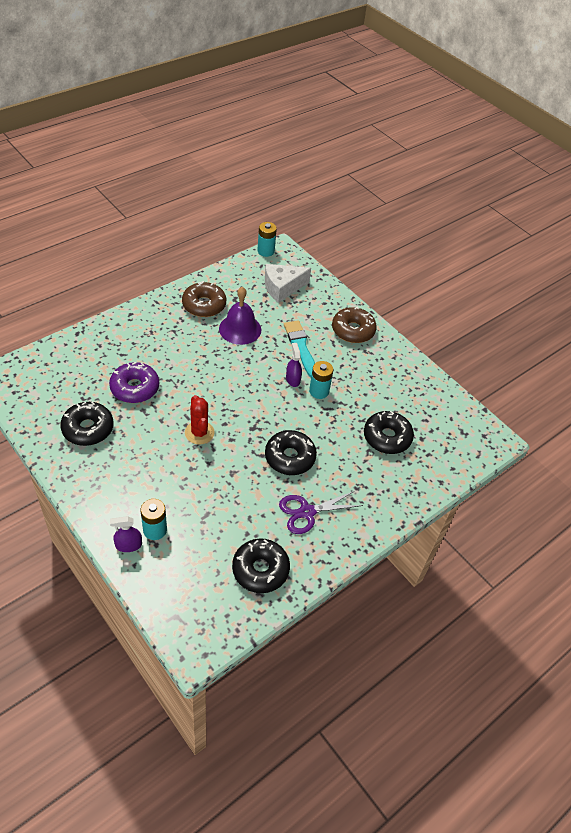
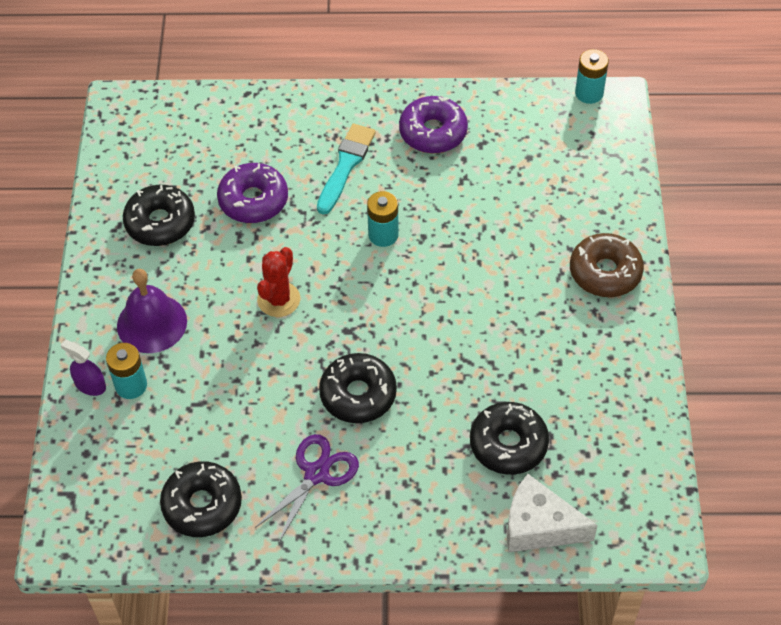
camera: 45 degrees right, 5 degrees up
brown donut [182,281,226,317] -> purple donut [399,96,468,153]
purple bell [219,287,261,345] -> purple bell moved to [117,269,187,353]
white cheese [265,264,311,303] -> white cheese moved to [507,474,598,553]
purple scissors [279,490,363,534] -> purple scissors turned 105 degrees clockwise [255,434,359,542]
turquoise brush [284,320,315,377] -> turquoise brush moved to [317,123,376,215]
purple spray bottle [286,343,302,387] -> none
turquoise battery [309,361,334,399] -> turquoise battery moved to [367,191,399,247]

